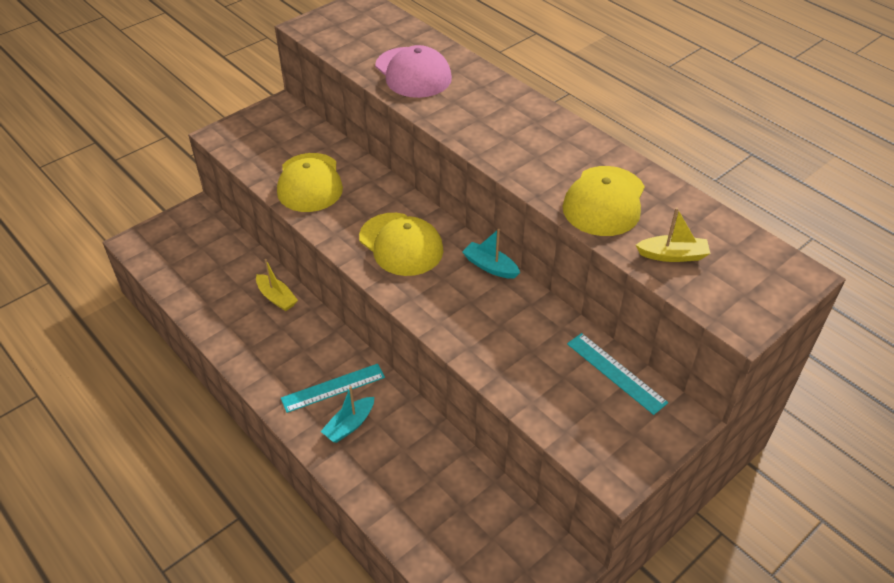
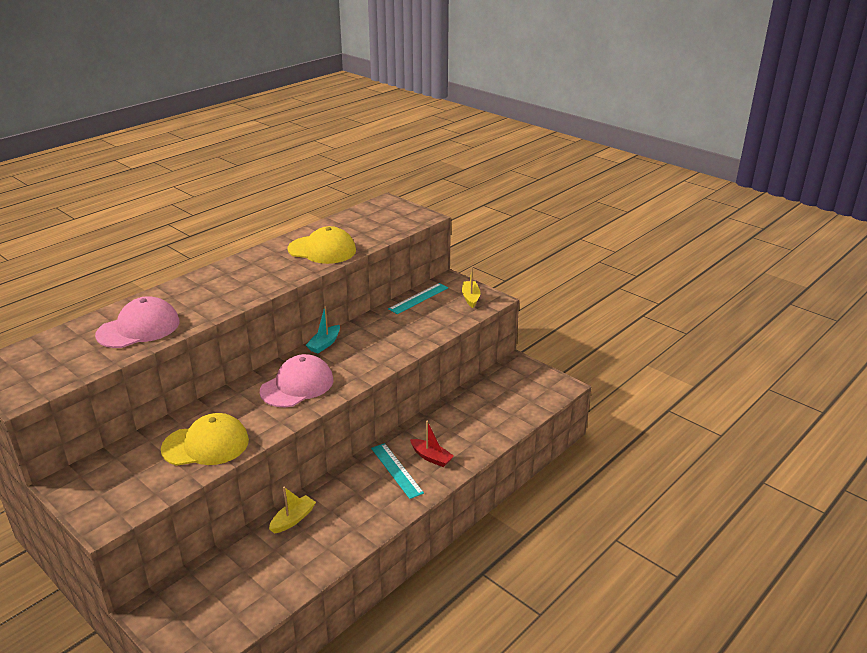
camera: 95 degrees left, 15 degrees down
turquoise boat [320,386,374,443] -> red boat [410,421,454,467]
yellow cap [359,213,443,276] -> pink cap [260,354,334,407]
yellow boat [636,208,710,262] -> yellow boat moved to [462,267,480,308]

